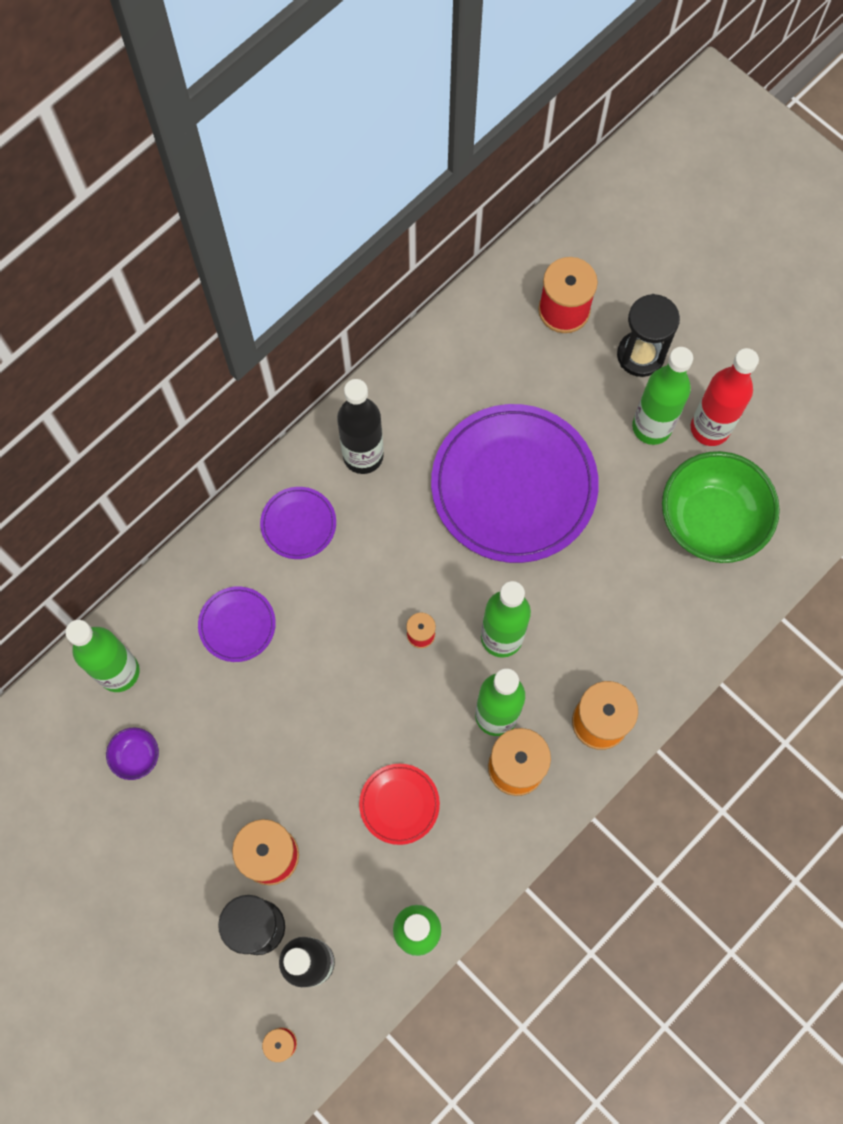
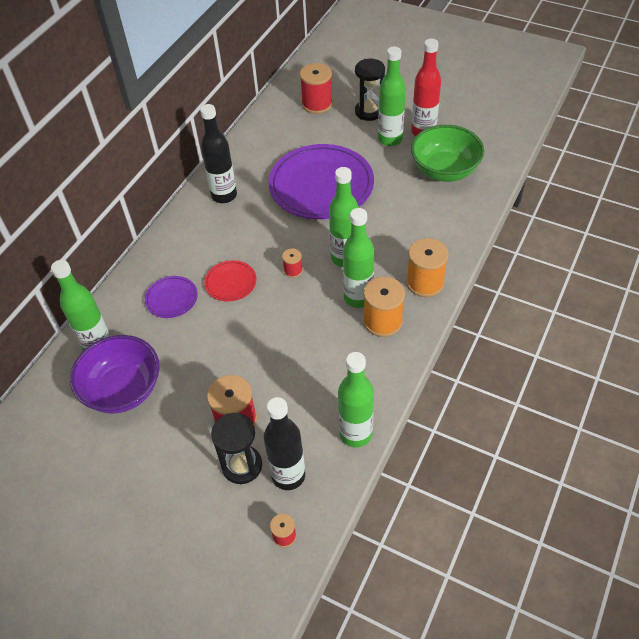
camera: 15 degrees left, 20 degrees down
purple bowl [106,727,159,780] -> purple bowl [70,335,160,413], size x2.30
purple plate [260,487,336,559] -> none
red plate [359,764,440,845] -> red plate moved to [204,260,256,302]

